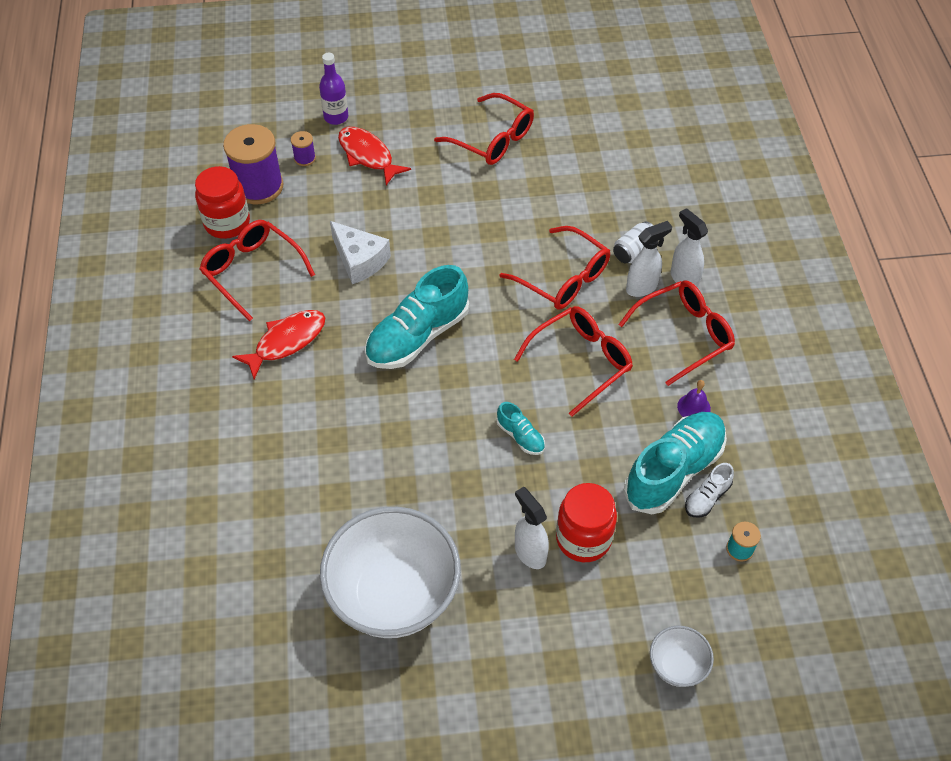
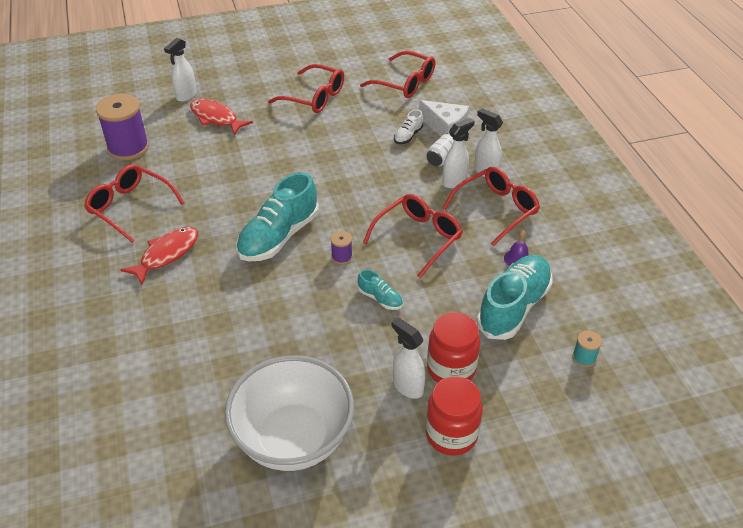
camera: 10 degrees left, 10 degrees down
red jar [195,166,250,239] -> red jar moved to [426,376,483,456]
purple spool [291,131,316,166] -> purple spool moved to [331,231,353,264]
purple bottle [319,53,348,125] -> white spray bottle [164,38,197,102]
white cheese [330,221,391,284] -> white cheese moved to [419,100,469,136]
red glasses [499,226,610,310] -> red glasses moved to [360,51,435,98]
white bowl [650,626,714,687] -> none
white shoe [685,463,734,518] -> white shoe moved to [394,110,423,144]

